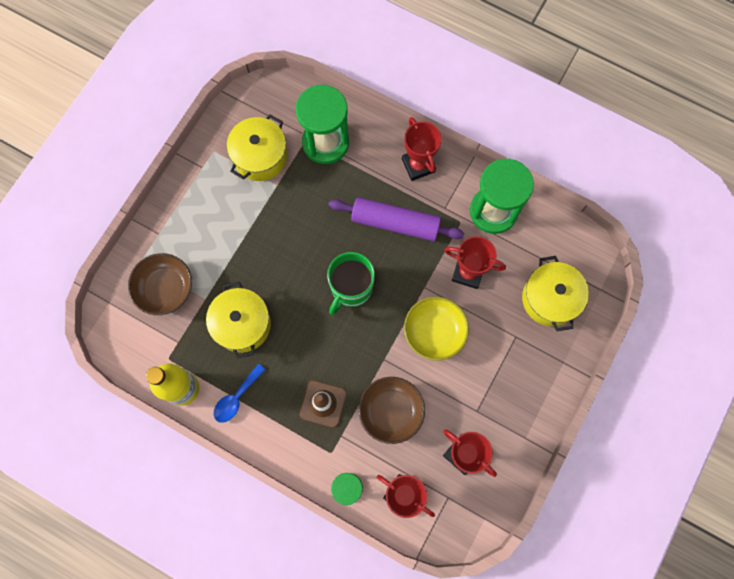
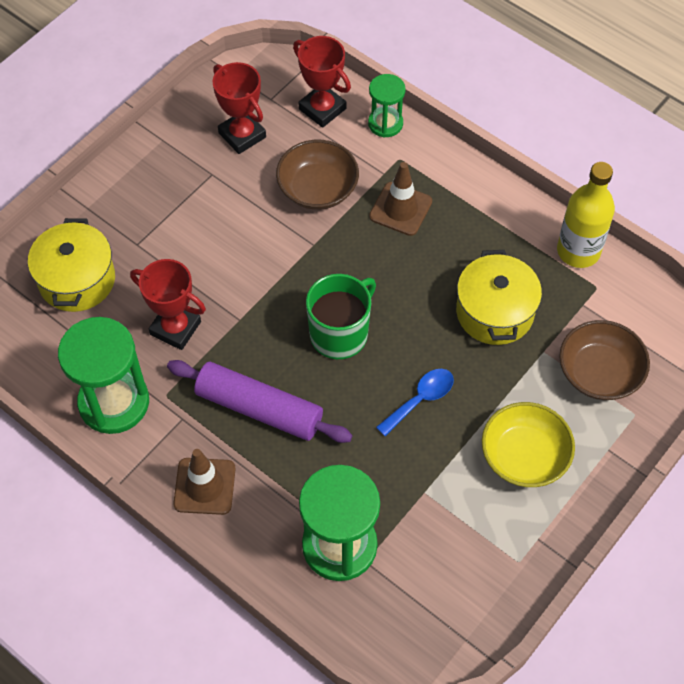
camera: 170 degrees left, 15 degrees down
blue spoon [213,364,266,423] -> blue spoon moved to [376,369,454,436]
yellow pot [227,114,287,181] -> none
red trophy [402,117,441,181] -> brown traffic cone [173,449,236,515]
yellow bowl [404,297,469,361] -> yellow bowl moved to [482,402,575,487]

